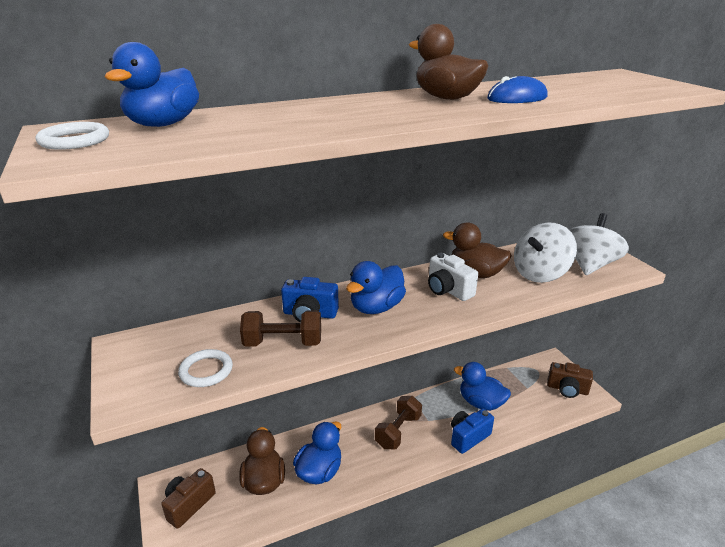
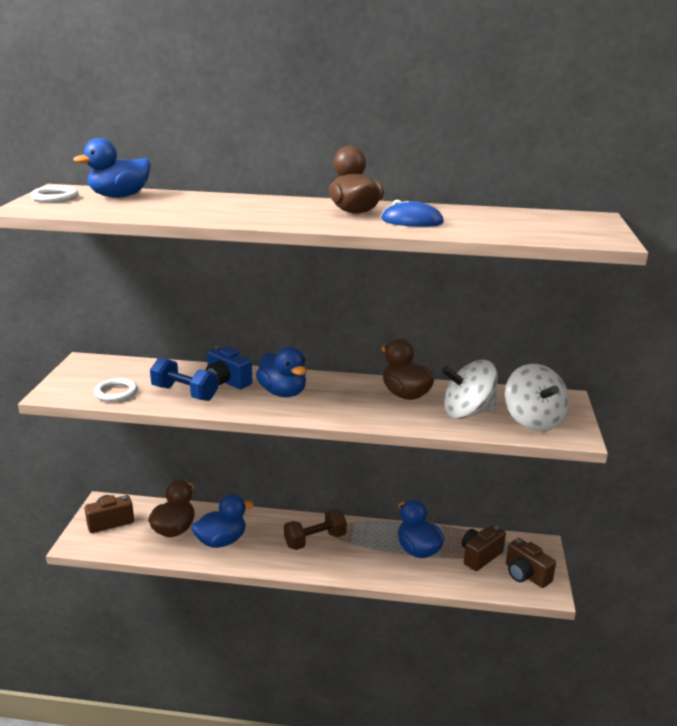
camera: 30 degrees right, 5 degrees down
brown dumbbell [240,310,321,347] -> blue dumbbell [150,358,218,401]
blue duck [346,261,406,314] -> blue duck turned 105 degrees counterclockwise [256,347,307,397]
white camera [428,253,478,301] -> none
blue camera [451,409,494,454] -> none
white spinning top [569,213,629,275] -> white spinning top turned 105 degrees clockwise [505,364,569,432]
none -> brown camera [462,525,506,571]

